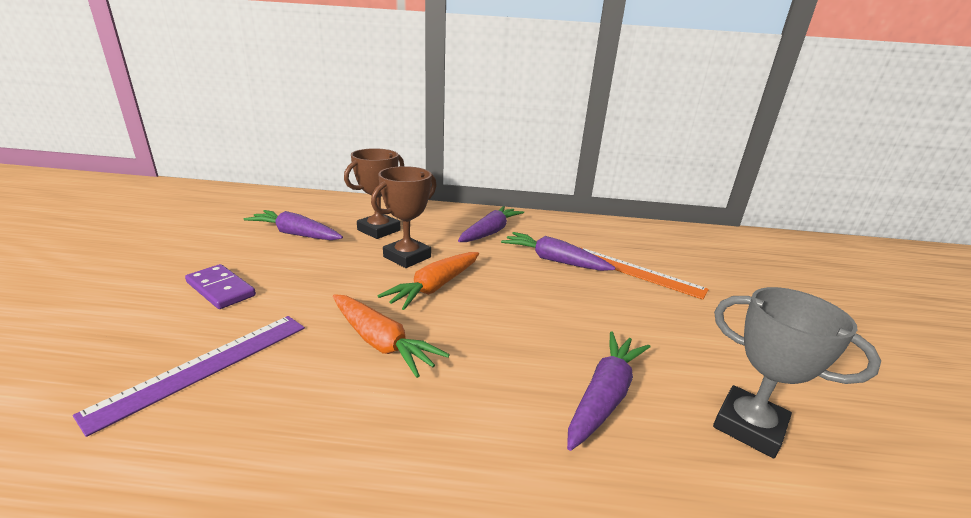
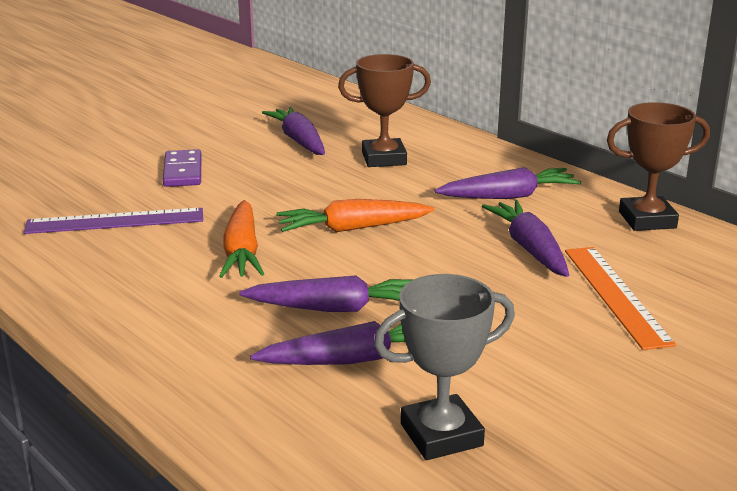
camera: 45 degrees right, 0 degrees up
brown trophy [371,166,437,268] -> brown trophy moved to [607,102,710,231]
grey trophy [713,287,881,458] -> grey trophy turned 75 degrees clockwise [374,274,515,460]
none -> purple carrot [239,276,412,312]

